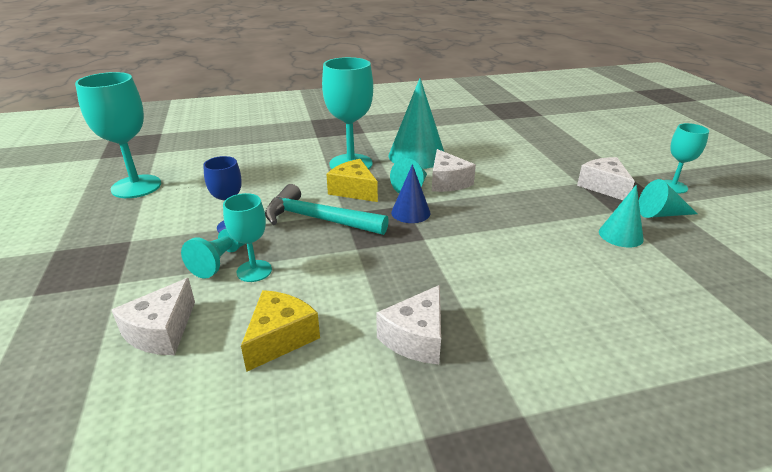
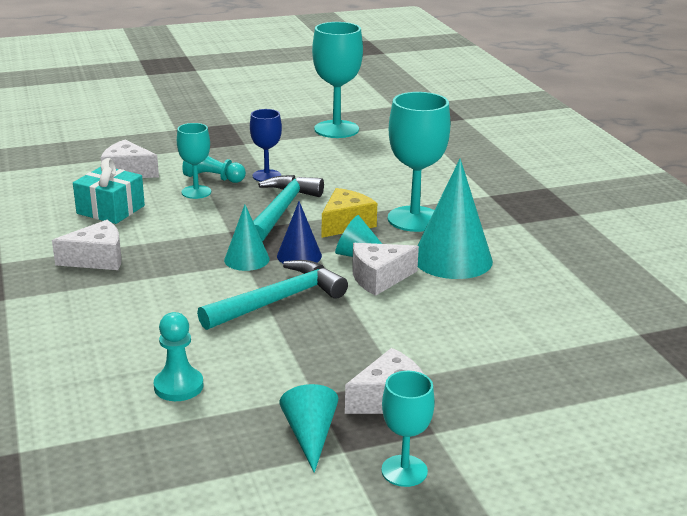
camera: 85 degrees right, 5 degrees down
yellow cheese [241,290,320,372] -> turquoise gift [73,158,145,224]
white cheese [376,285,441,364] -> white cheese turned 135 degrees clockwise [52,220,122,270]
turquoise cone [599,185,644,248] -> turquoise cone moved to [224,205,270,271]
none -> turquoise pawn [154,312,203,401]
none -> turquoise hammer [197,260,348,330]

